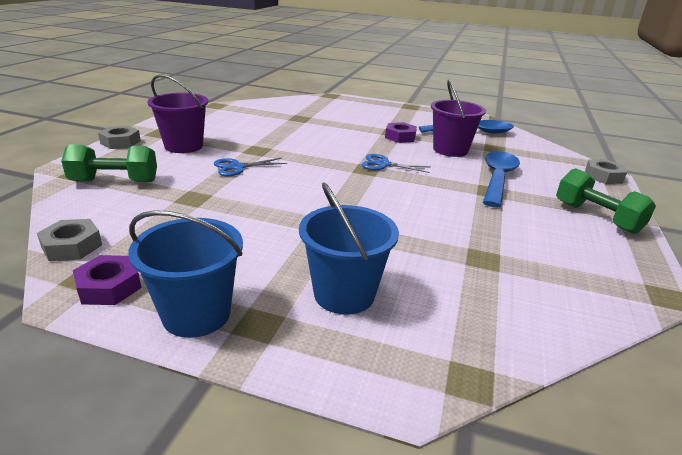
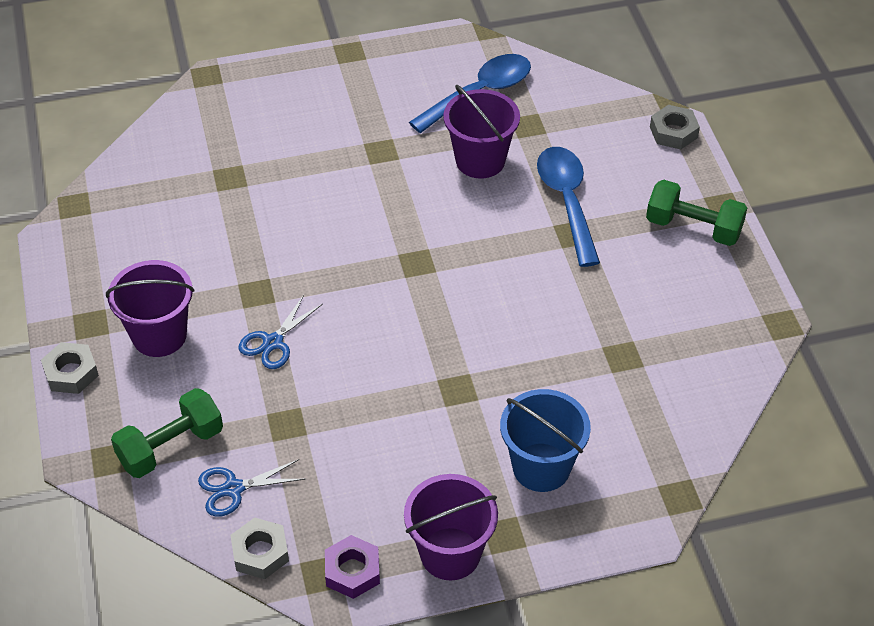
camera: 30 degrees left, 20 degrees up
blue bucket [128,210,243,338] -> purple bucket [404,474,498,580]
blue scissors [362,154,430,173] -> blue scissors moved to [198,459,305,517]
purple nut [385,122,417,143] -> none

